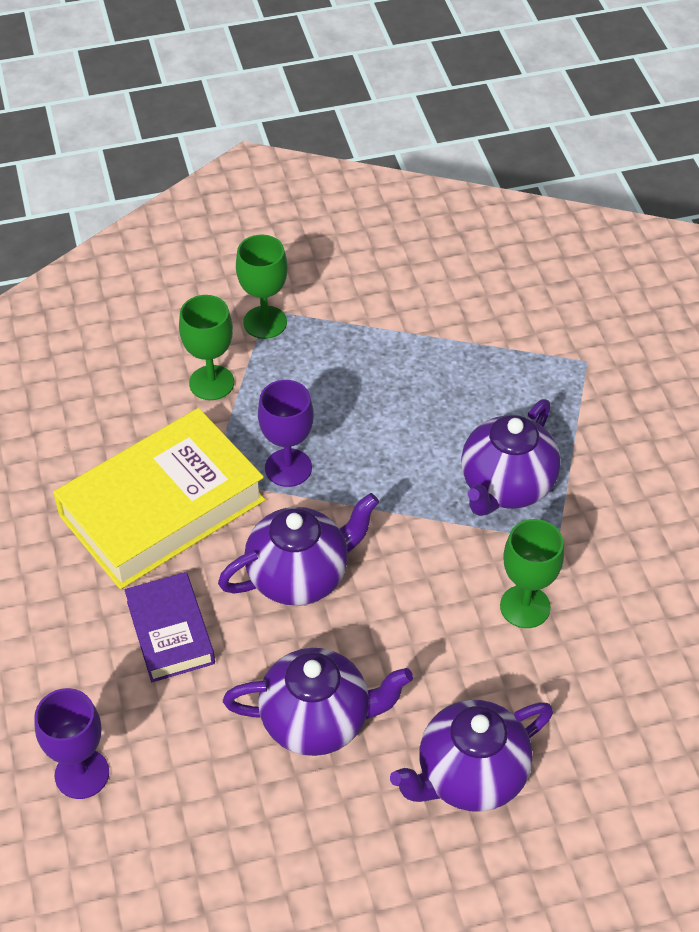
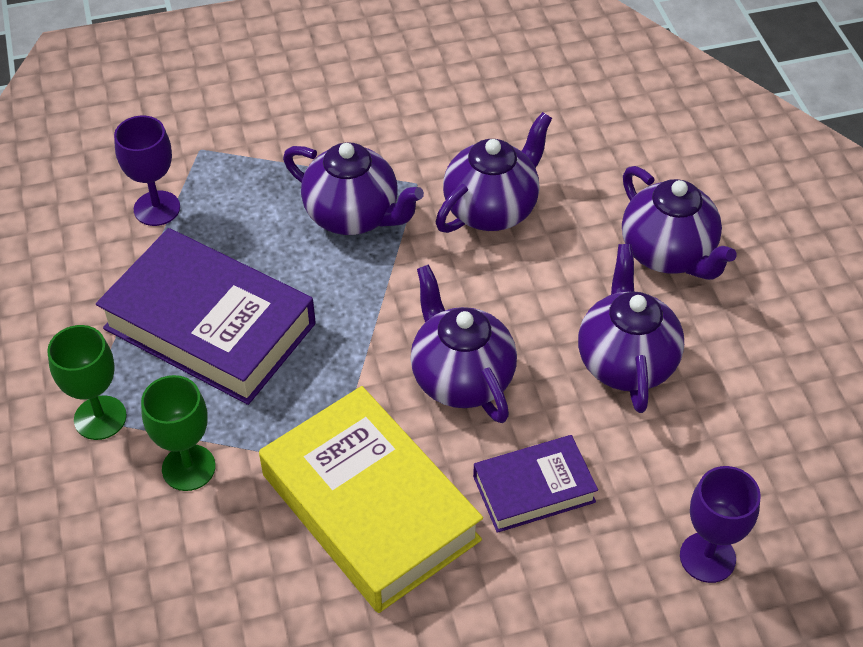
camera: 90 degrees left, 0 degrees up
purple goblet [258,380,314,487] -> purple goblet moved to [114,116,180,226]
green goblet [500,519,564,628] -> purple teapot [436,112,552,233]
none -> purple book [96,228,316,405]

